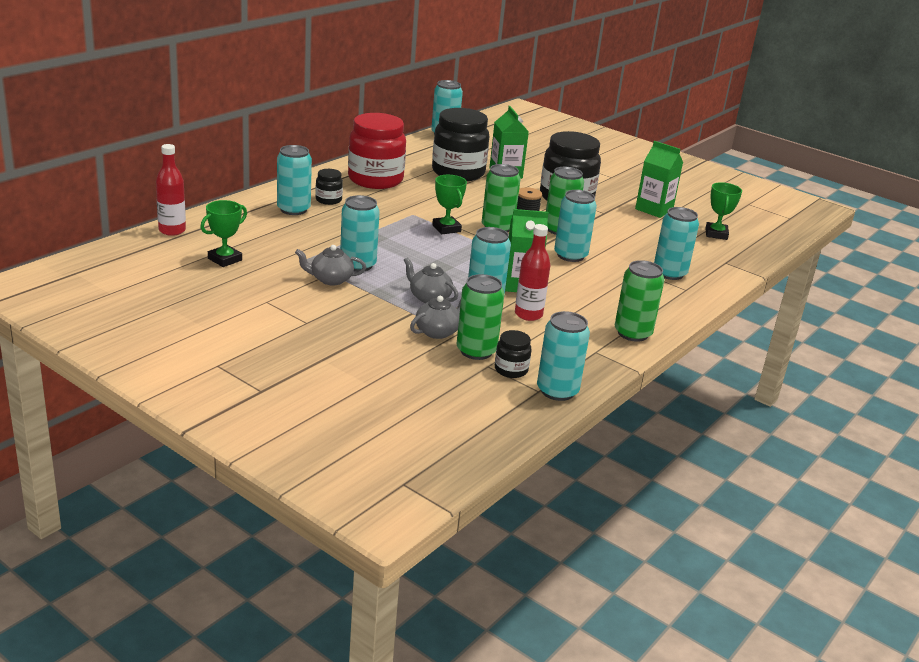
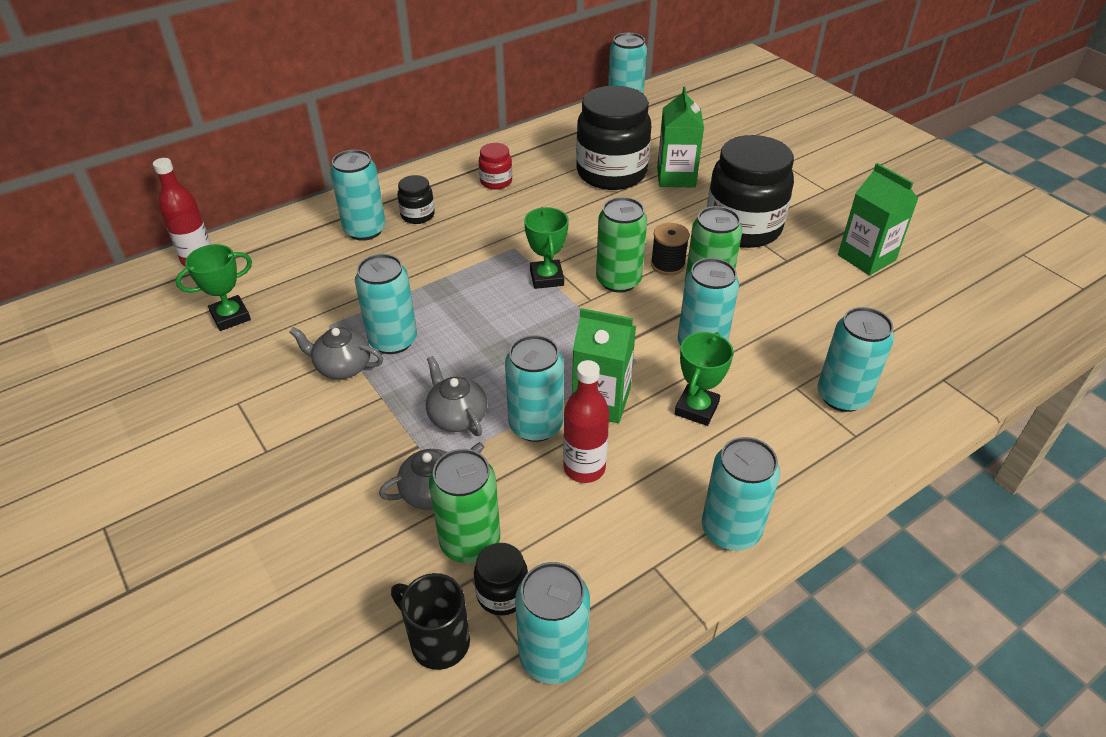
camera: 20 degrees right, 15 degrees up
red jar [348,113,406,189] -> red jar [479,143,512,189], size x0.45
green can [615,260,665,342] -> turquoise can [702,437,780,551]
green trophy [705,182,742,240] -> green trophy moved to [675,332,734,426]
none -> black mug [391,573,470,670]

